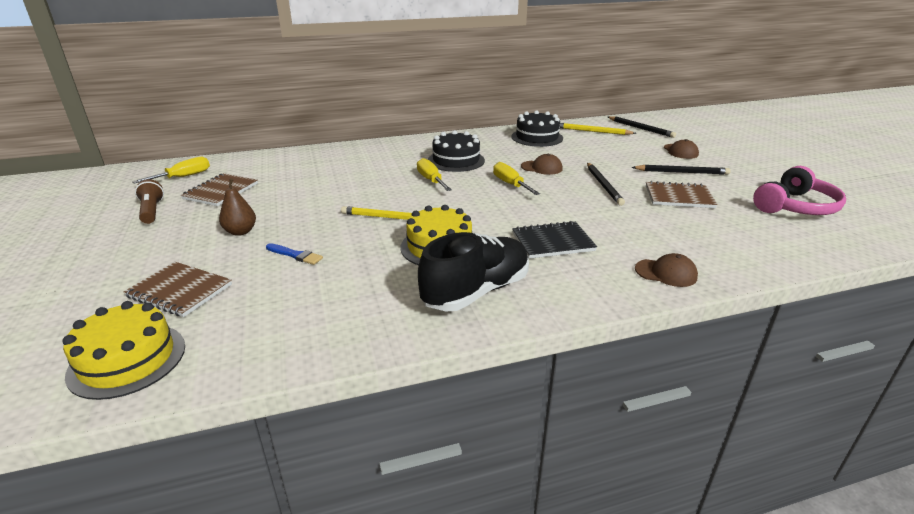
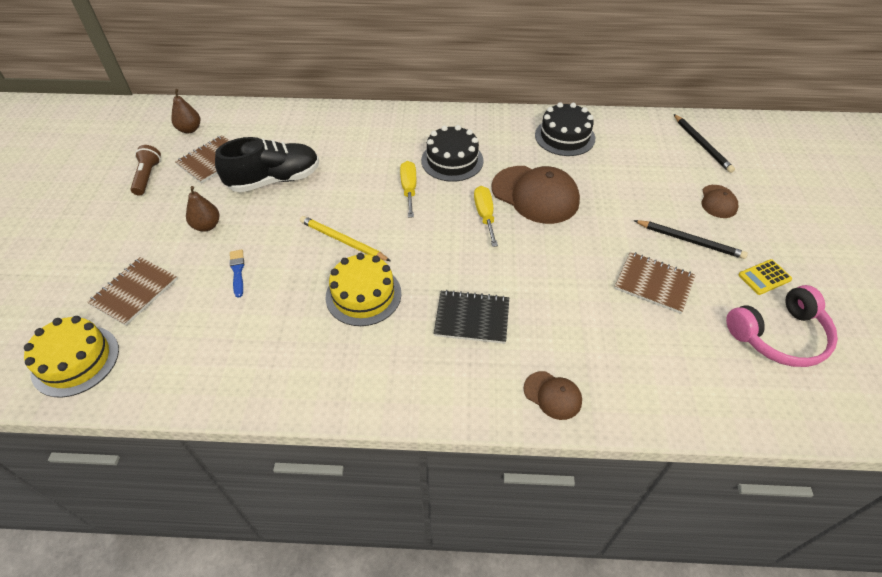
camera: 20 degrees right, 20 degrees up
brown notebook [123,262,232,317] -> brown notebook turned 75 degrees clockwise [87,257,177,326]
yellow screwdriver [132,157,210,184] -> brown pear [171,89,200,133]
blue brush [266,243,323,265] -> blue brush turned 150 degrees counterclockwise [229,250,244,298]
black shoe [418,232,529,311] -> black shoe moved to [215,137,319,192]
brown cap [521,154,562,175] -> brown cap [491,166,580,224], size x1.97
yellow pencil [560,123,636,135] -> none
black pencil [587,163,625,206] -> none
none -> yellow calculator [739,259,792,295]

